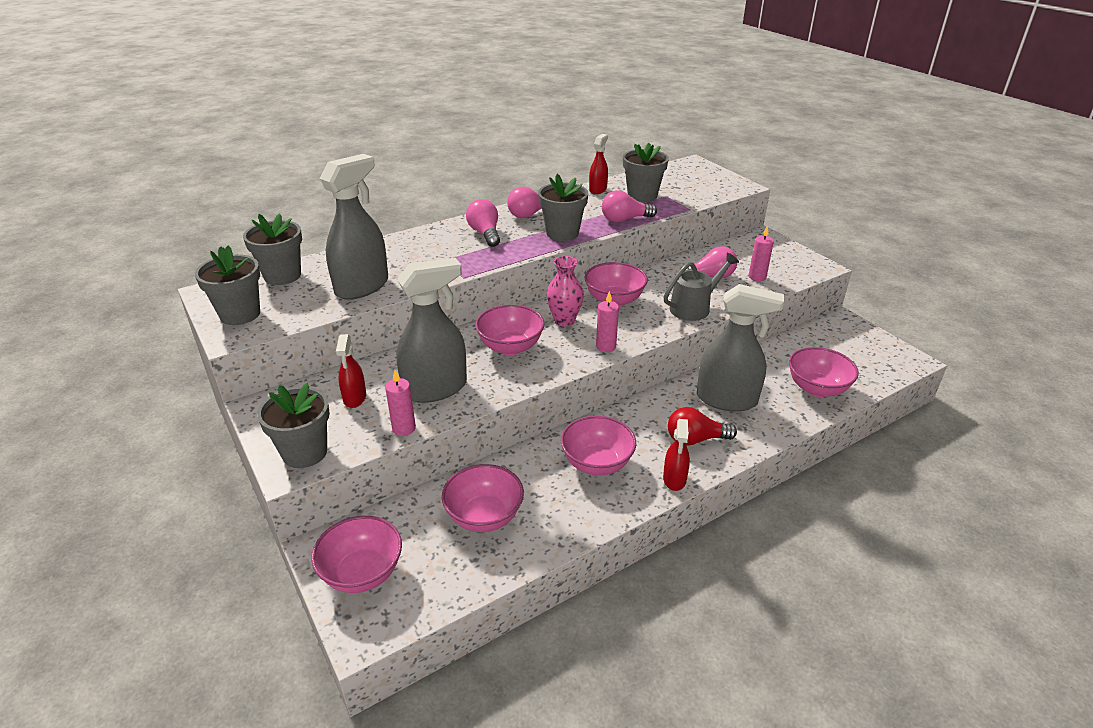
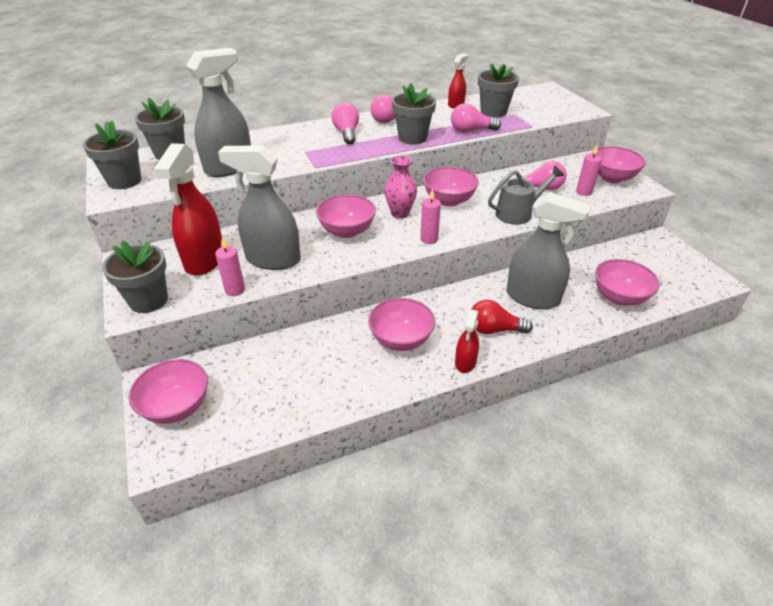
camera: 10 degrees right, 5 degrees up
red spray bottle [336,334,366,408] -> red spray bottle [153,143,222,275], size x1.92
grey spray bottle [396,258,467,403] -> grey spray bottle turned 150 degrees counterclockwise [218,145,301,270]
pink bowl [442,464,524,532] -> pink bowl moved to [591,146,646,183]

